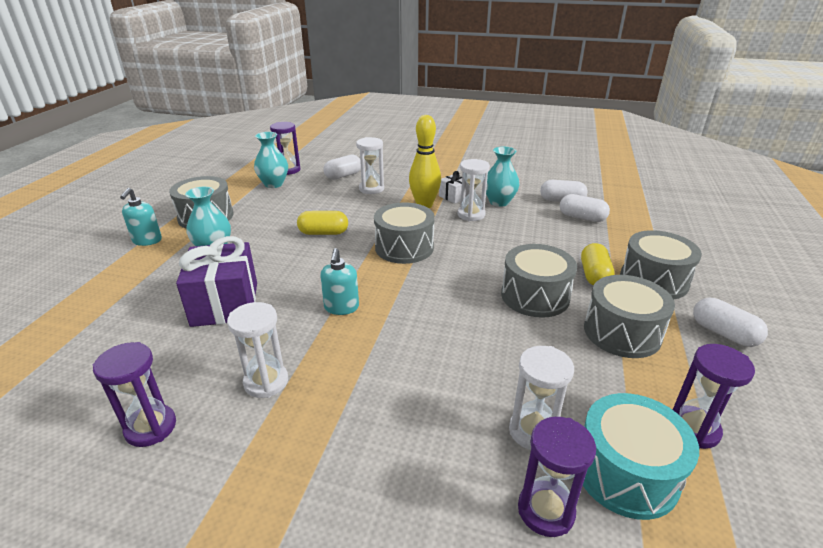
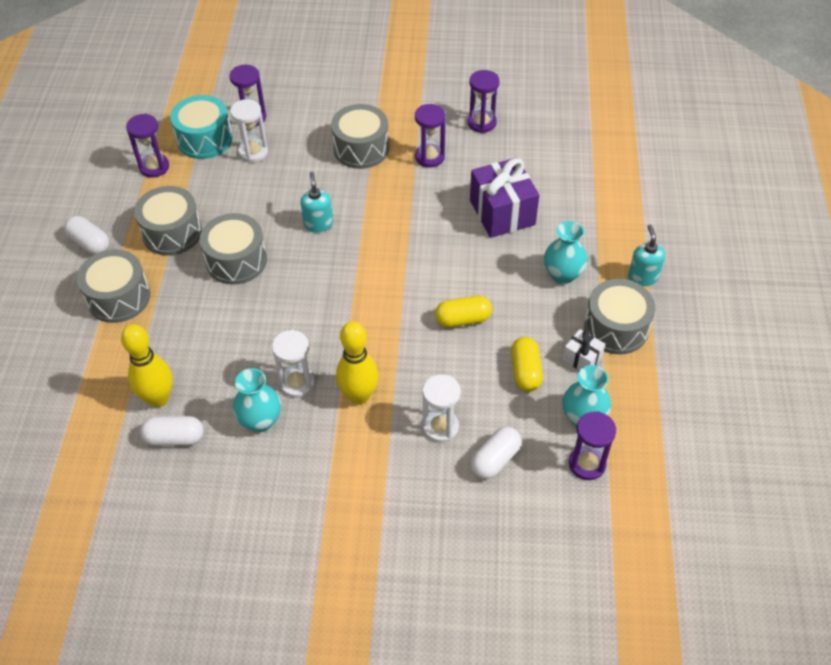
camera: 170 degrees right, 20 degrees up
white hourglass [227,302,288,398] -> purple hourglass [415,104,446,168]
turquoise soap dispenser [320,248,359,315] -> turquoise soap dispenser moved to [300,172,333,232]
grey drum [374,202,435,264] -> grey drum moved to [331,104,389,169]
white gift [439,171,470,204] -> white gift moved to [562,329,605,370]
white capsule [560,194,610,222] -> yellow bowling pin [121,324,173,407]
yellow capsule [581,243,615,286] -> yellow capsule moved to [511,337,543,391]

